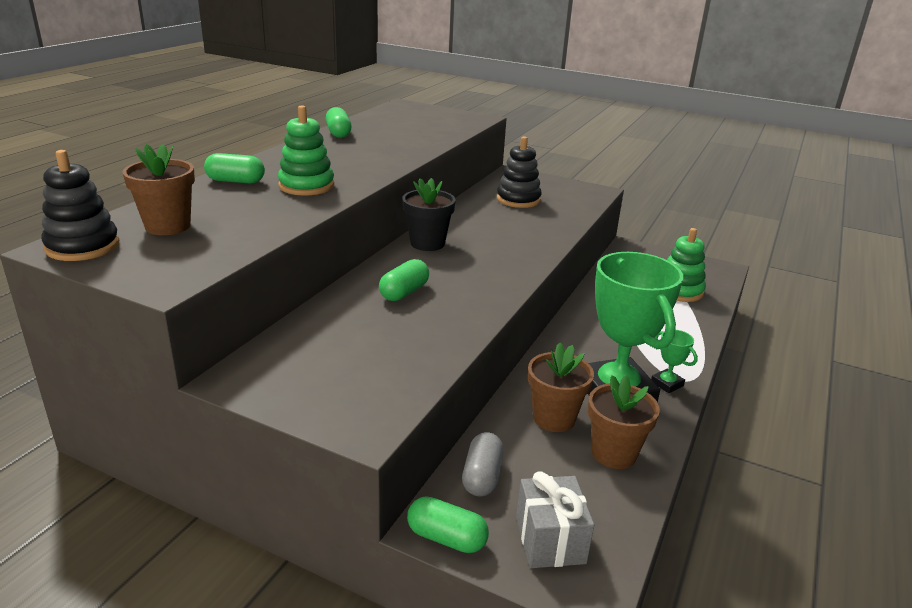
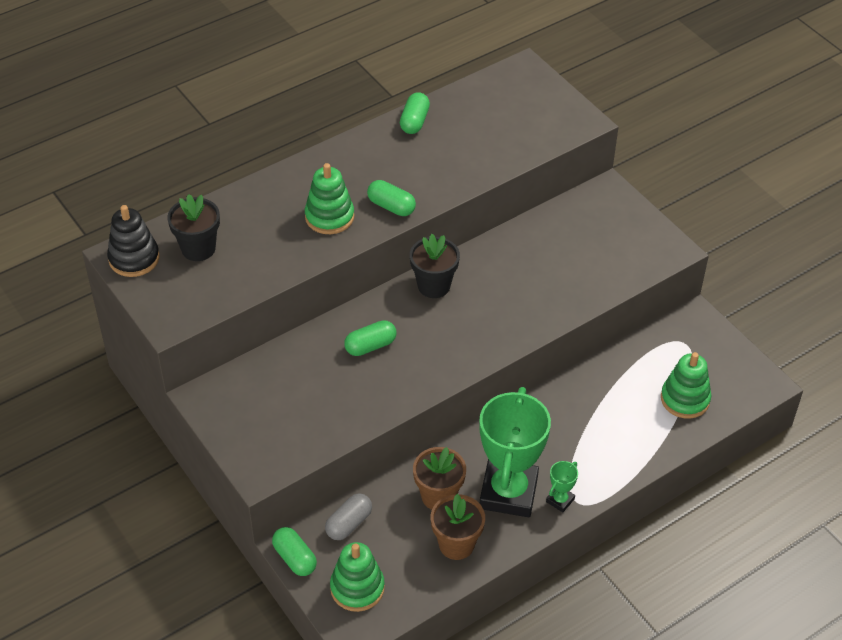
camera: 30 degrees right, 20 degrees up
brown flower pot [123,144,195,235] -> black flower pot [167,194,220,261]
green capsule [204,153,265,184] -> green capsule moved to [367,180,416,216]
black stacking toy [497,136,542,208] -> none
grey gift [516,471,594,568] -> green stacking toy [330,542,385,612]
green trophy [651,330,698,393] -> green trophy turned 45 degrees clockwise [546,461,578,512]

